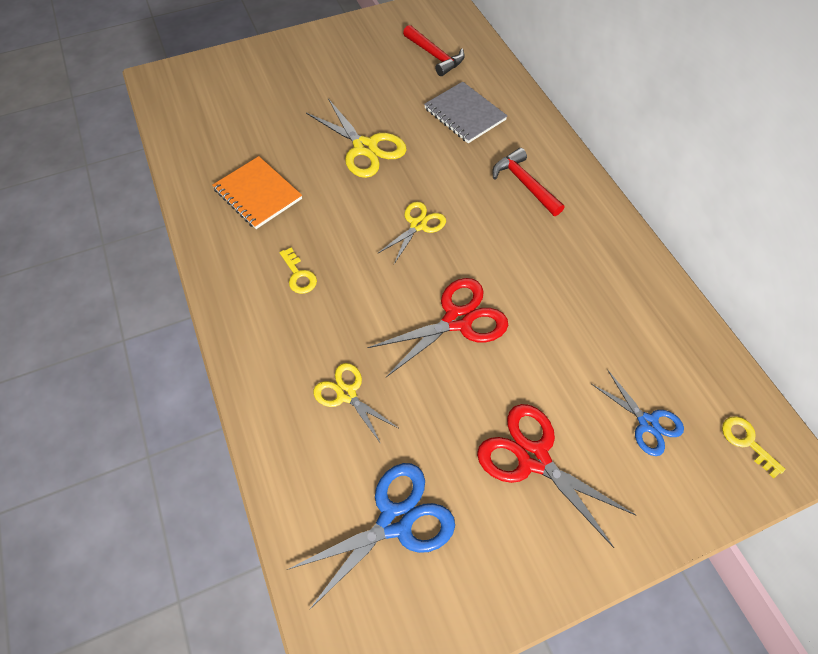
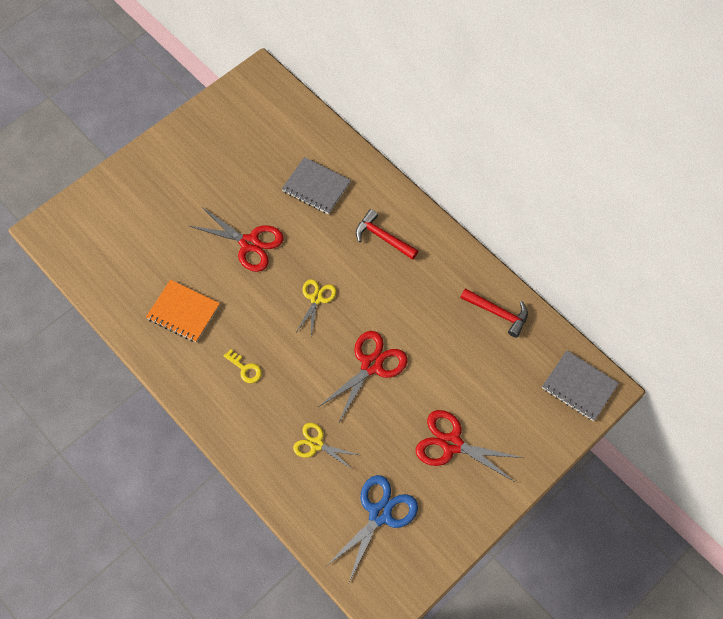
camera: 20 degrees left, 5 degrees up
yellow scissors [306,99,407,178] -> red scissors [190,207,284,272]
red hammer [403,25,465,76] -> red hammer moved to [460,288,528,338]
blue scissors [592,370,684,456] -> none
yellow key [722,416,786,478] -> grey notebook [542,350,619,421]

